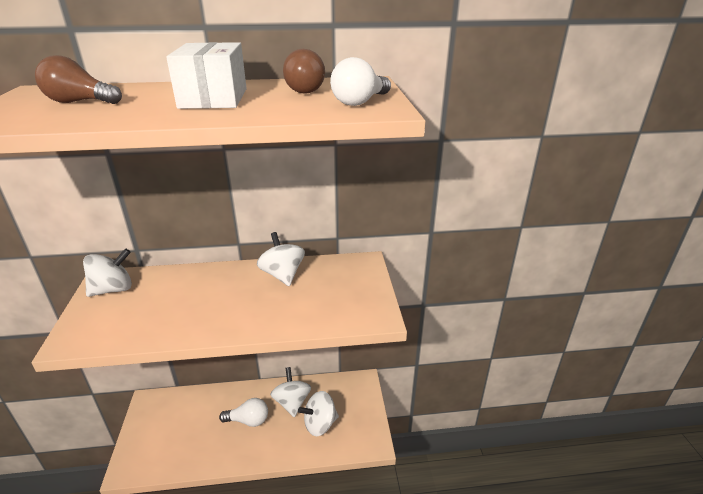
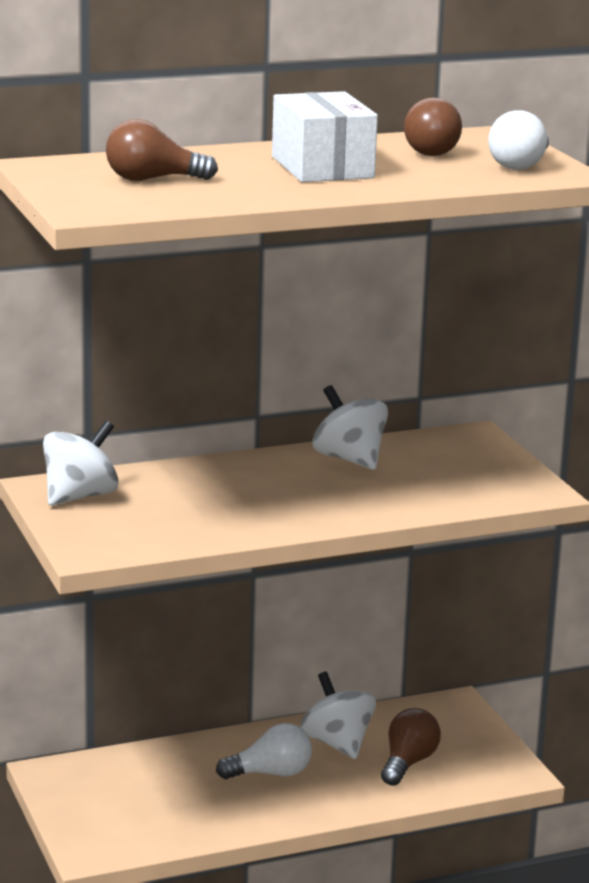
camera: 15 degrees left, 10 degrees down
white spinning top [298,391,339,436] -> brown light bulb [381,708,441,786]

